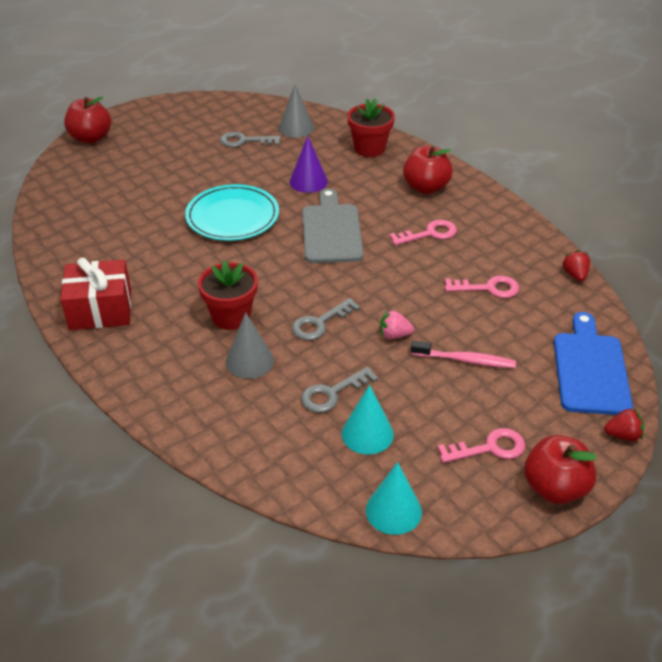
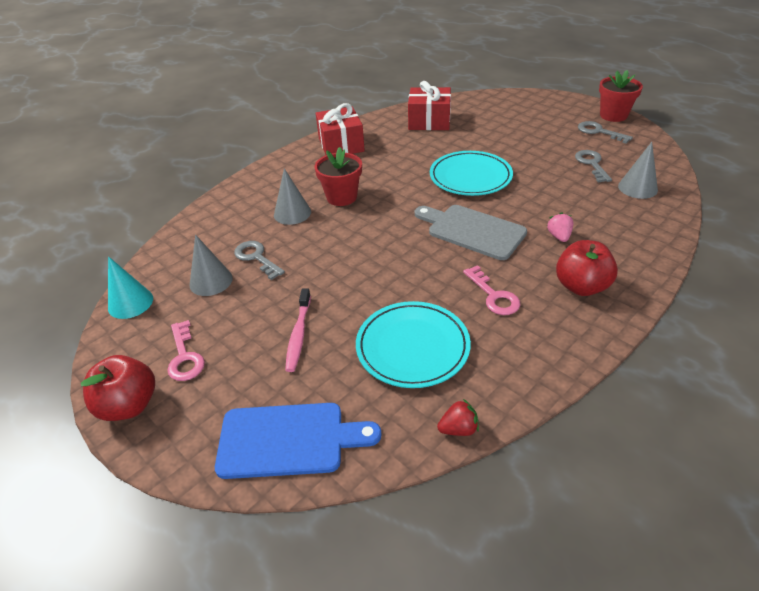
camera: 85 degrees right, 0 degrees up
red apple [64,96,111,143] -> none
purple cone [290,136,328,193] -> none
grey key [292,298,361,340] -> grey key moved to [578,121,633,143]
grey cutting board [302,188,363,263] -> grey cutting board turned 135 degrees counterclockwise [415,205,527,260]
turquoise cone [342,385,394,454] -> grey cone [189,235,233,296]
red flower pot [347,98,395,157] -> red flower pot moved to [599,70,643,122]
pink strawberry [380,310,414,339] -> pink strawberry moved to [547,212,574,242]
pink key [445,276,519,298] -> turquoise plate [356,301,471,388]
red strawberry [604,408,644,441] -> none
none -> red gift [408,81,451,130]

